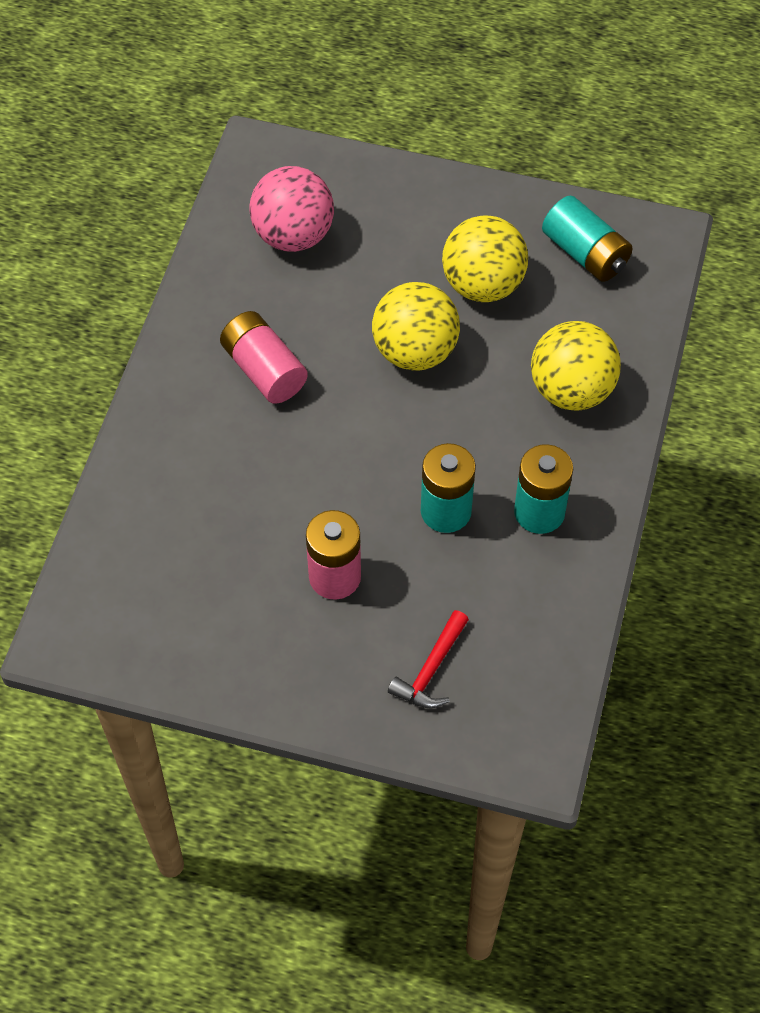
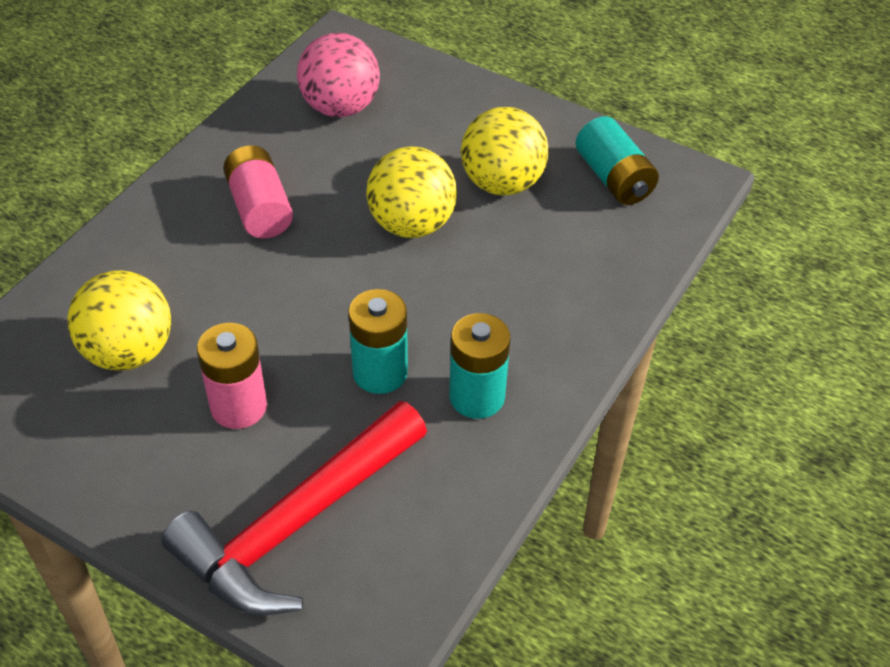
camera: 15 degrees right, 10 degrees down
red hammer [388,610,469,708] -> red hammer [161,401,427,615], size x2.23
yellow ball [531,321,621,411] -> yellow ball moved to [67,270,171,370]

